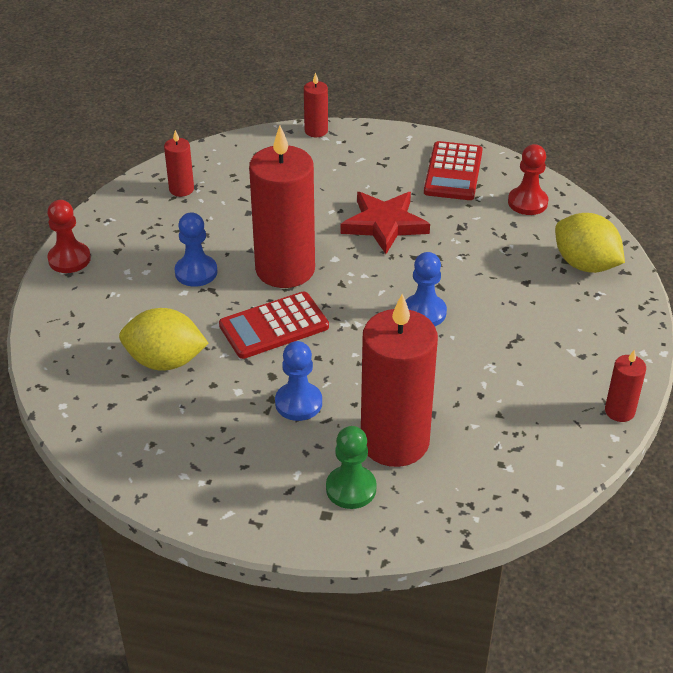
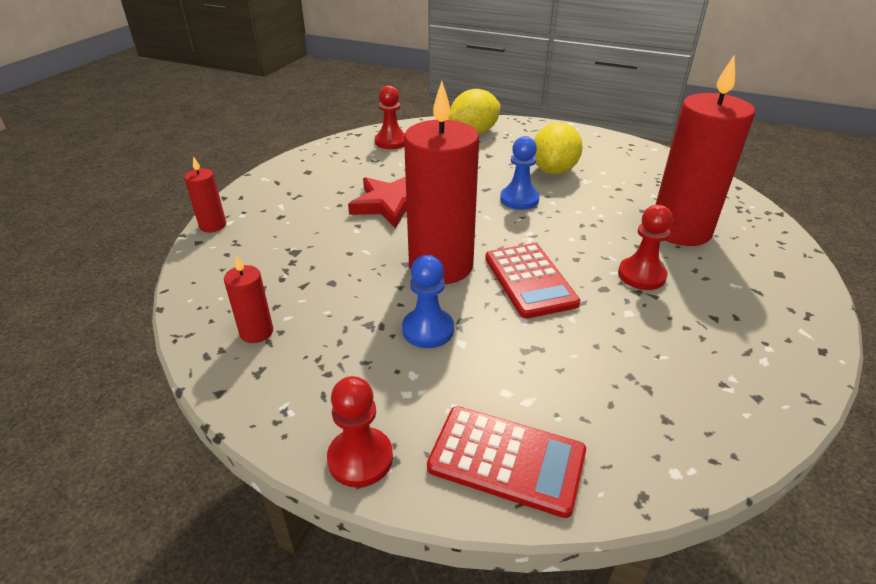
camera: 80 degrees left, 5 degrees down
yellow lemon [119,308,209,371] -> yellow lemon moved to [534,122,583,174]
blue pawn [275,341,322,421] -> red pawn [618,205,673,290]
green pawn [326,426,377,509] -> none
red calculator [424,141,483,200] -> red calculator moved to [427,406,586,518]
red candle [605,350,646,422] -> none

